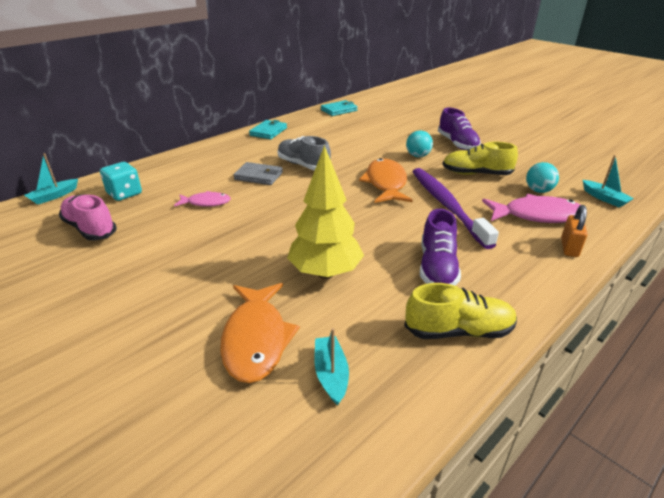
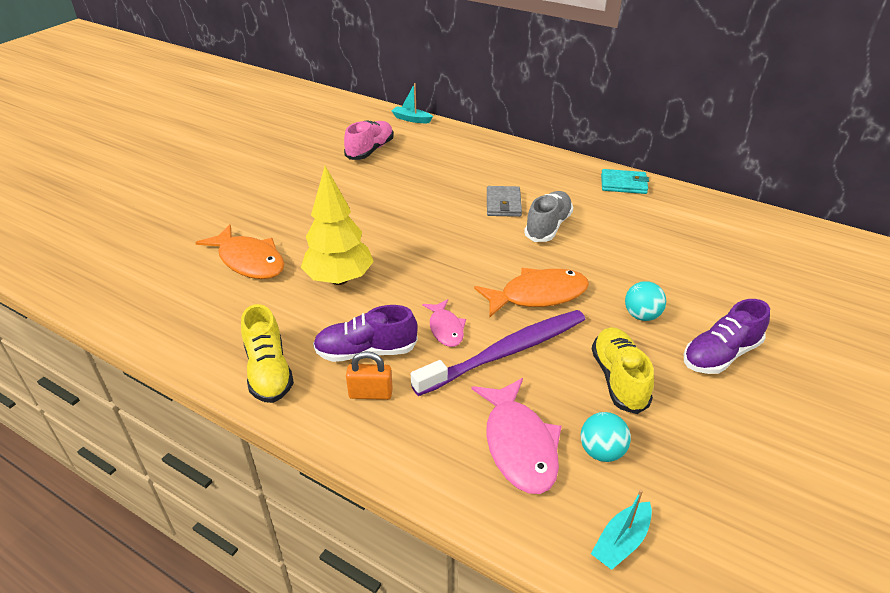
camera: 75 degrees right, 5 degrees up
turquoise dice [100,162,142,201] -> none
pink fish [174,191,231,207] -> pink fish moved to [422,299,466,347]
orange fish [220,283,300,383] -> orange fish turned 120 degrees counterclockwise [195,224,284,279]
turquoise boat [315,328,349,405] -> none
turquoise wallet [321,100,358,116] -> none
orange padlock [561,205,587,257] -> orange padlock moved to [346,351,393,400]

